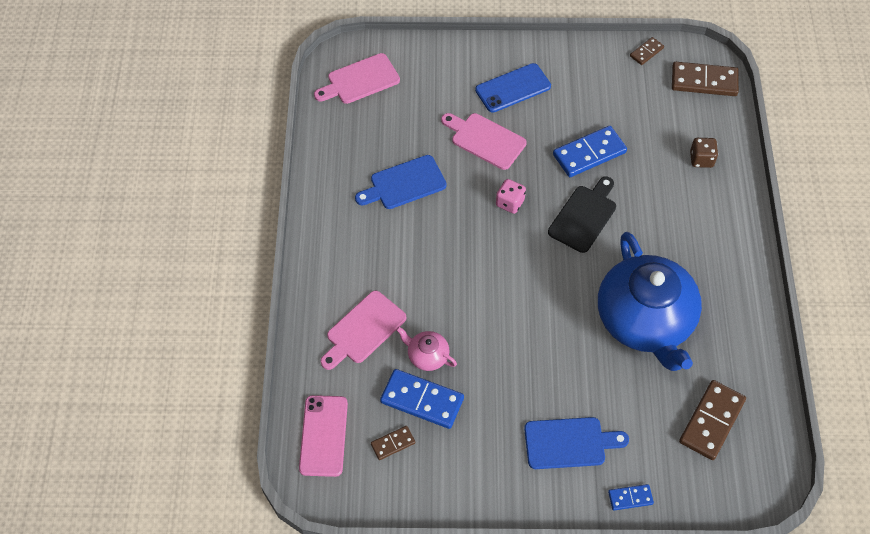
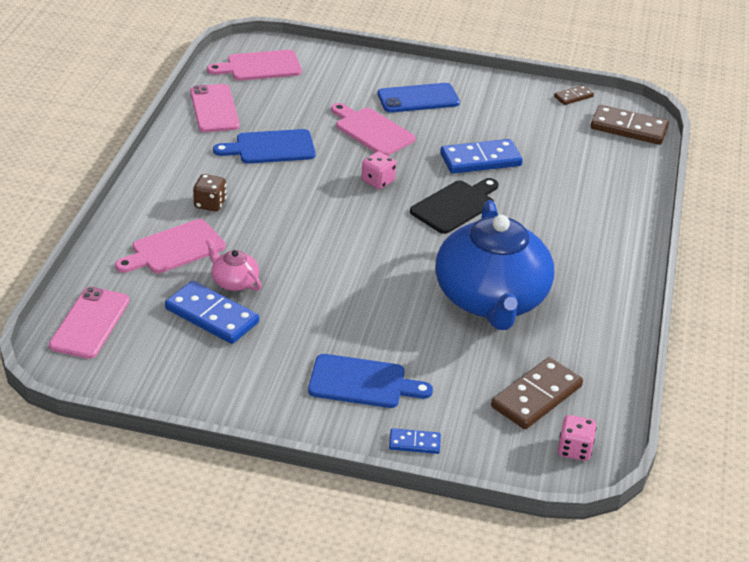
camera: 10 degrees right, 20 degrees down
brown domino [371,426,415,460] -> none
brown dice [690,138,718,168] -> brown dice moved to [193,174,226,212]
none -> pink phone [190,84,240,132]
none -> pink dice [558,415,597,461]

